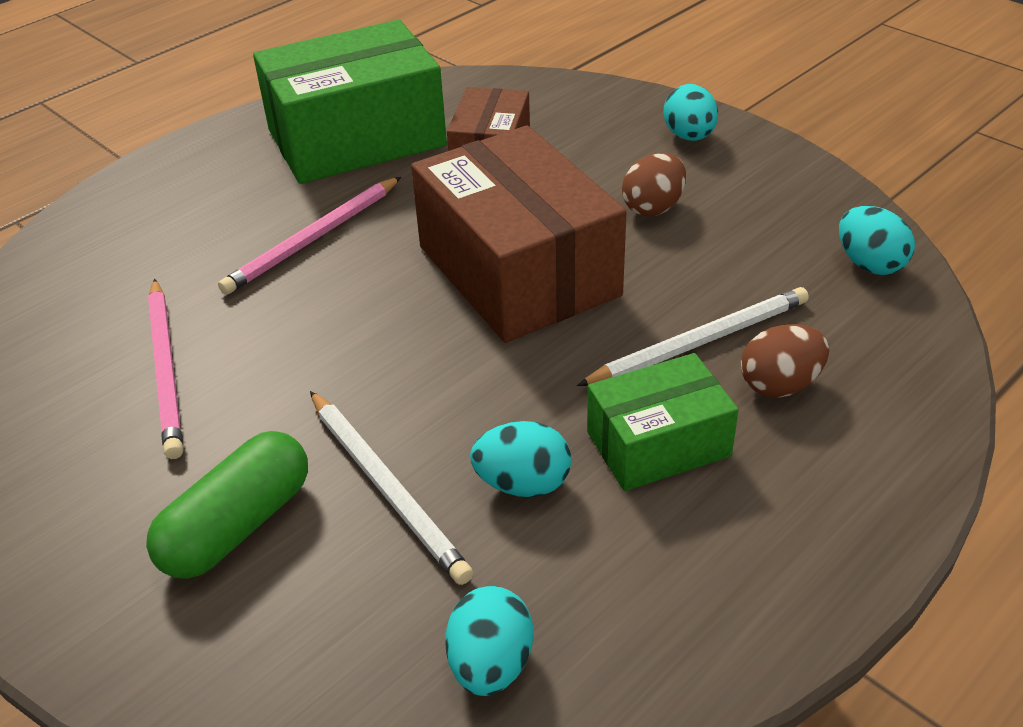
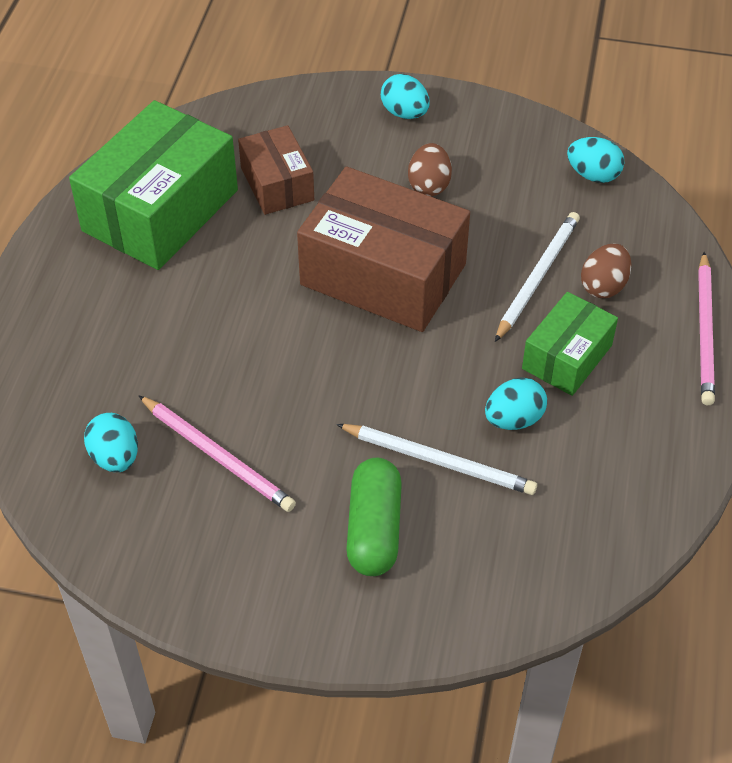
camera: 35 degrees left, 10 degrees up
pink pencil [218,177,401,295] -> pink pencil moved to [698,252,715,405]
turquoise egg [446,586,533,696] -> turquoise egg moved to [84,413,138,472]

